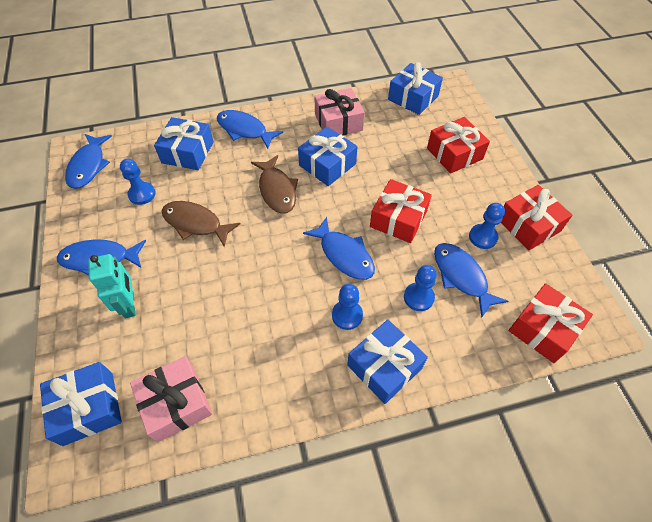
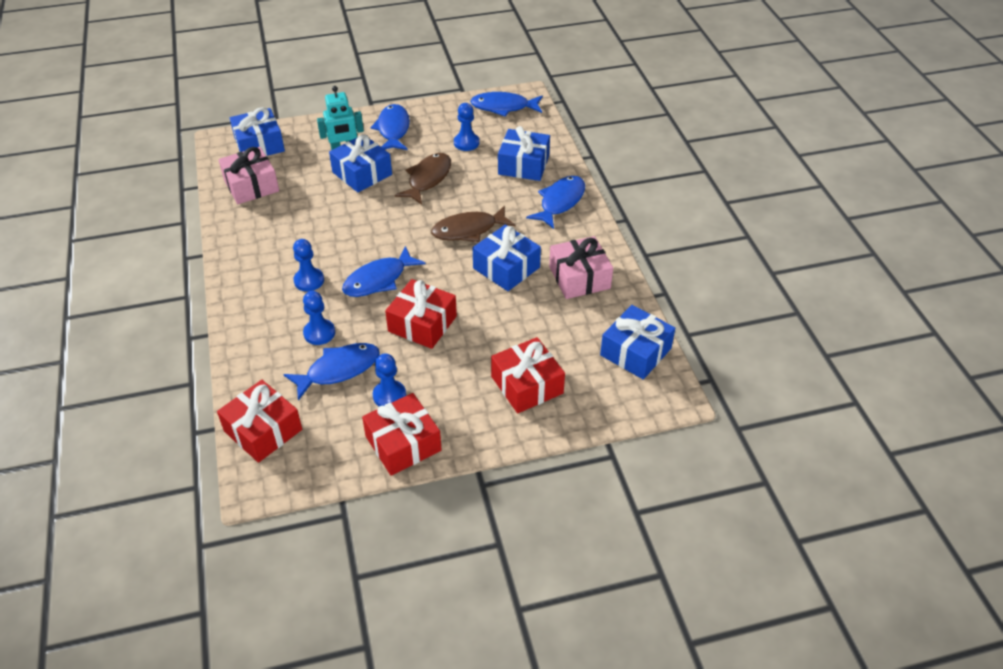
camera: 90 degrees right, 10 degrees down
blue gift [347,320,428,404] -> blue gift moved to [329,134,392,192]

